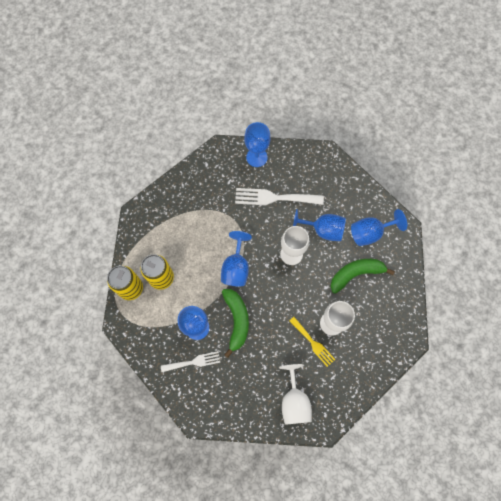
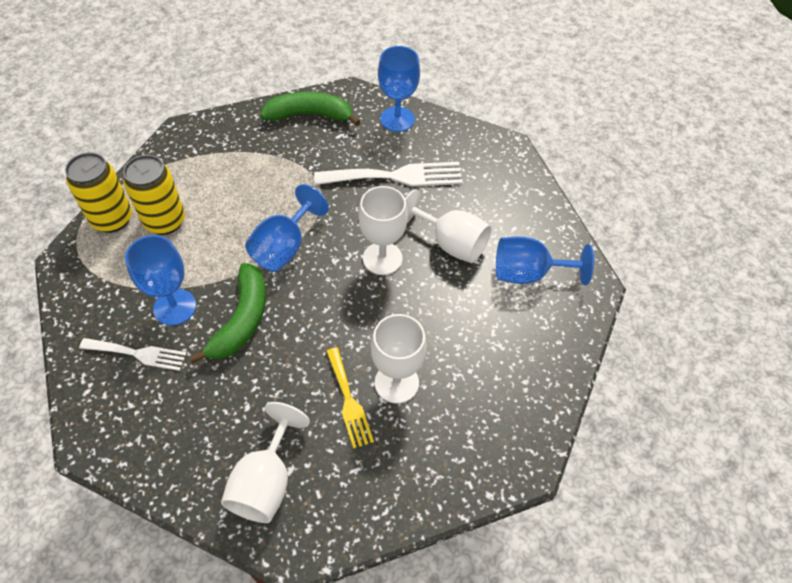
camera: 20 degrees right, 15 degrees down
white fork [235,188,324,206] -> white fork turned 150 degrees clockwise [314,162,463,187]
blue goblet [293,209,346,241] -> white goblet [405,189,491,263]
green banana [330,259,395,294] -> green banana moved to [260,92,361,126]

